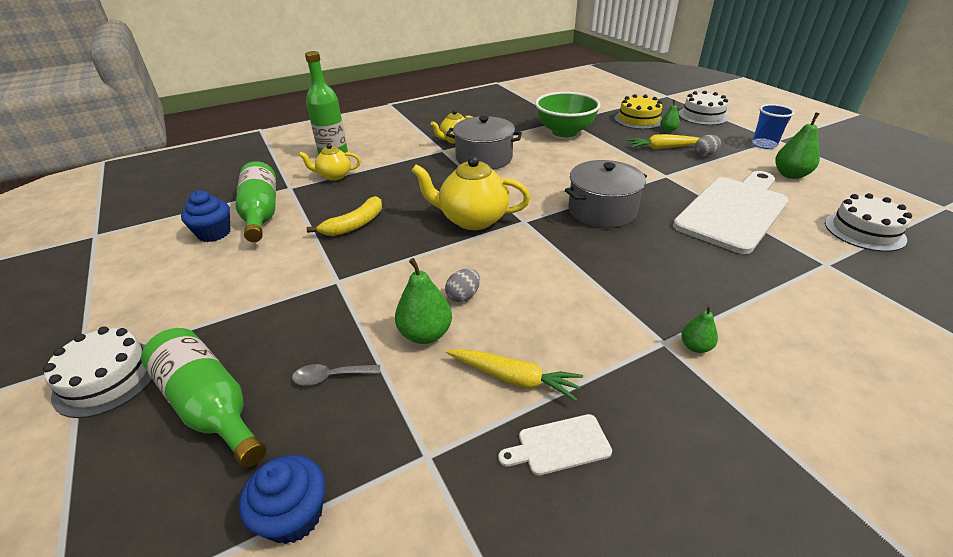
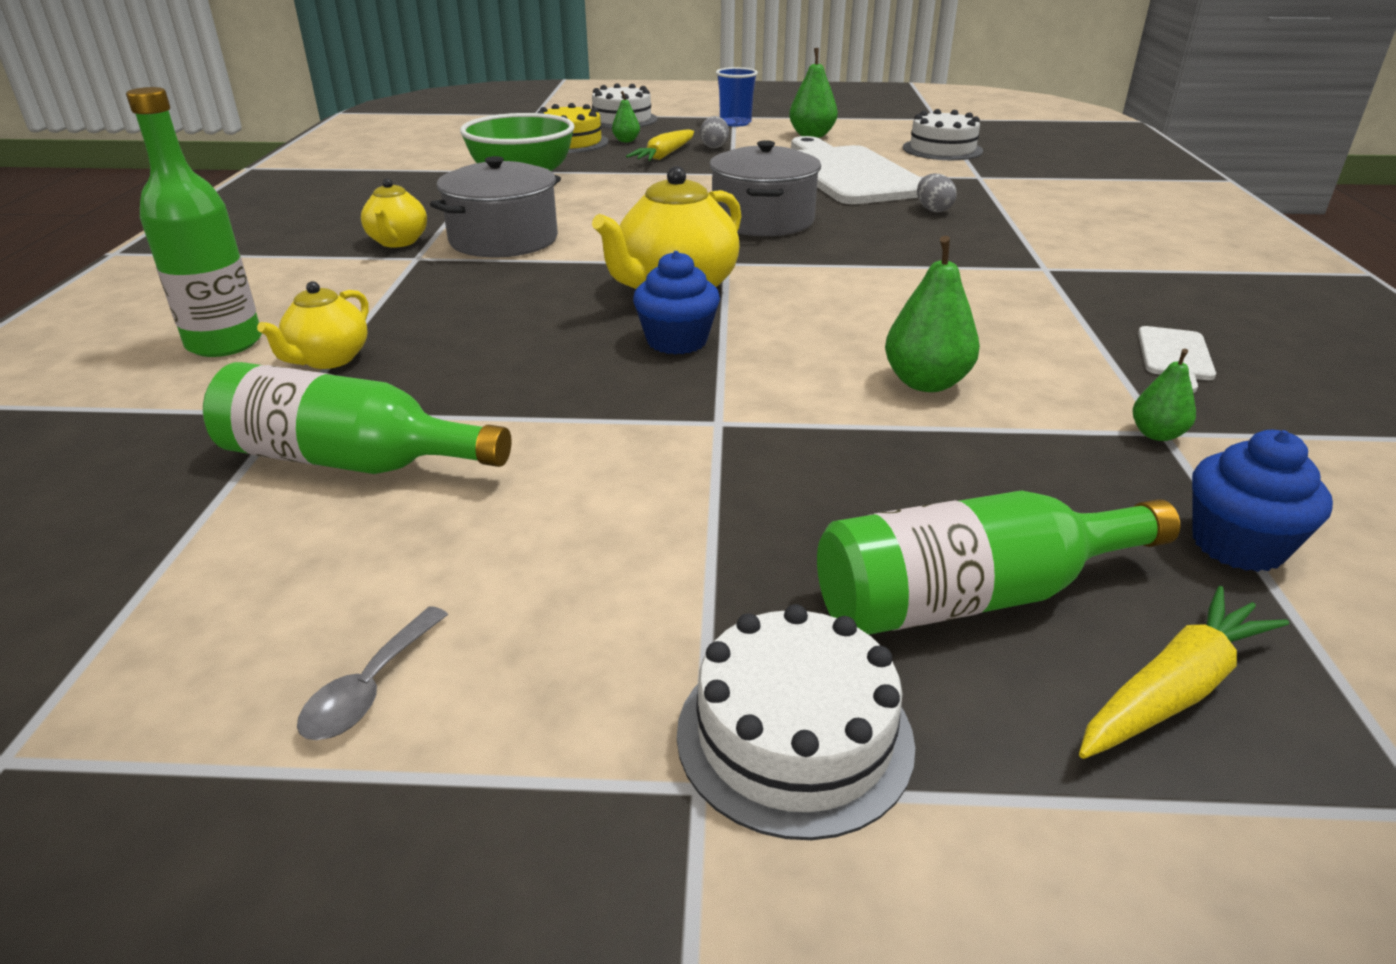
camera: 60 degrees left, 5 degrees down
blue cupcake [181,191,230,242] -> blue cupcake moved to [633,251,720,354]
grey spoon [292,364,380,386] -> grey spoon moved to [297,606,448,740]
yellow banana [306,196,382,236] -> none
grey egg [445,269,480,302] -> grey egg moved to [917,174,957,212]
yellow carrot [446,349,583,401] -> yellow carrot moved to [1079,586,1289,759]
green pear [681,305,718,353] -> green pear moved to [1133,349,1196,441]

